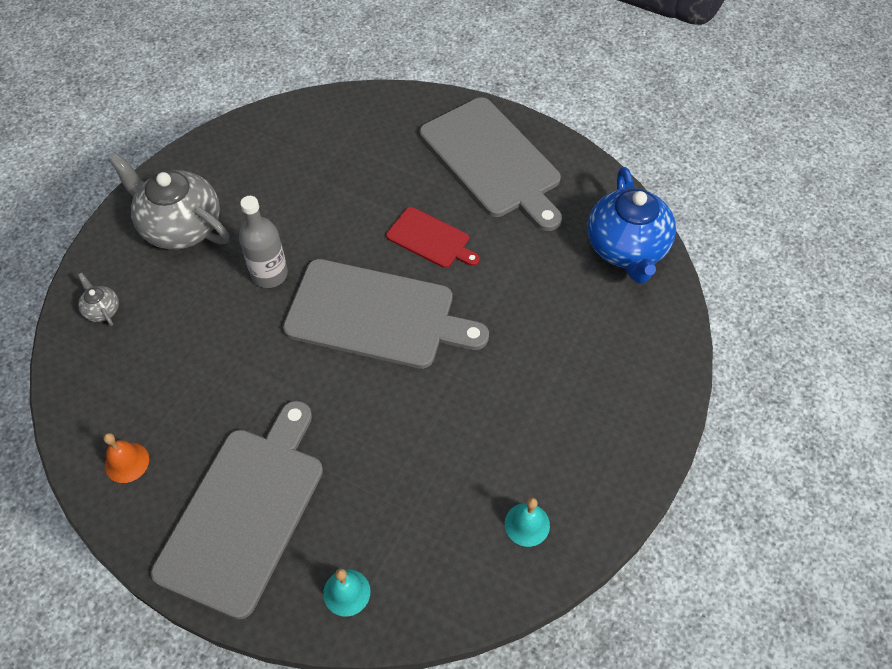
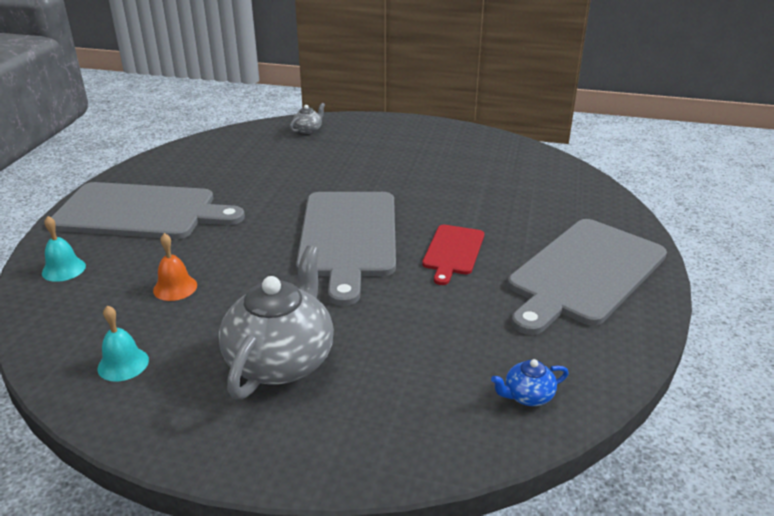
camera: 75 degrees right, 25 degrees down
orange bell [103,433,149,483] -> orange bell moved to [153,233,197,301]
grey teapot [109,153,230,250] -> grey teapot moved to [219,246,334,399]
grey bottle [239,196,288,288] -> none
blue teapot [587,167,676,284] -> blue teapot [491,359,569,406], size x0.43

